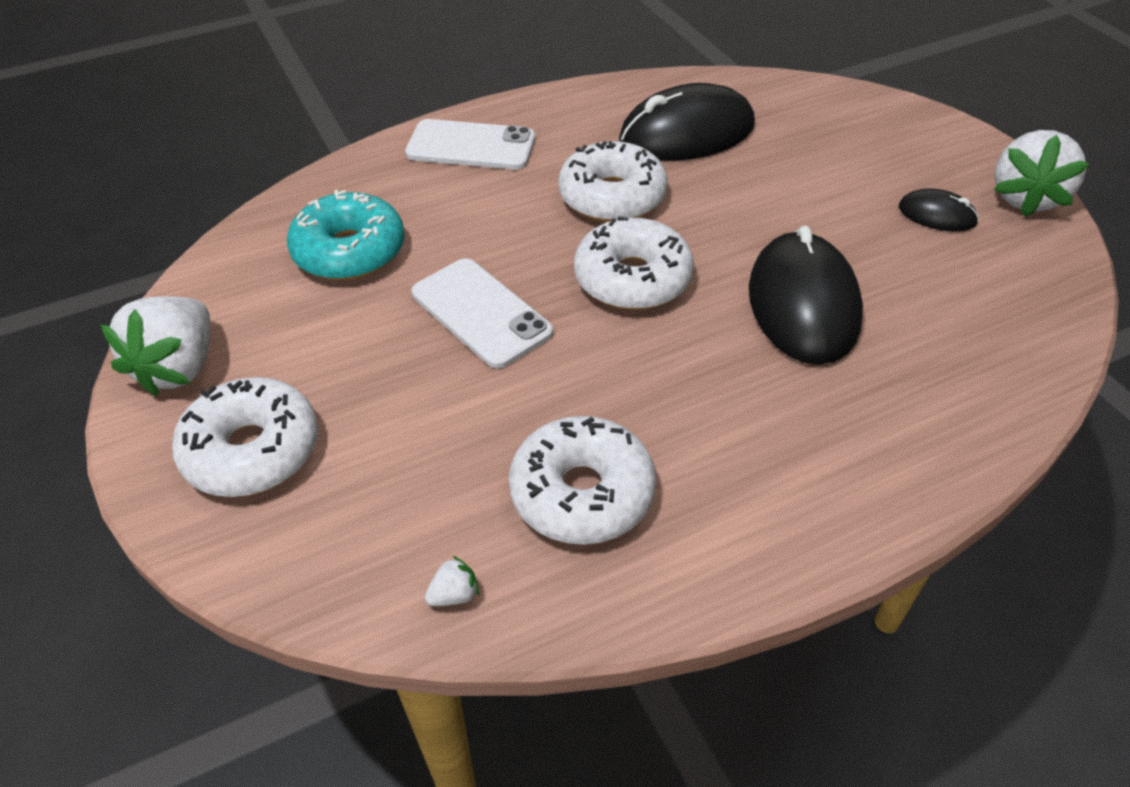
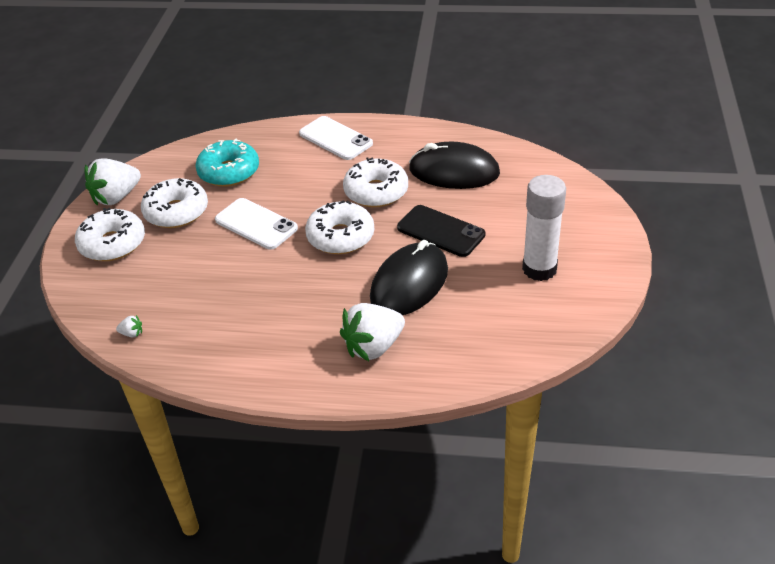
camera: 35 degrees right, 5 degrees down
white phone [412,258,553,369] -> white phone turned 45 degrees counterclockwise [215,198,298,250]
white donut [509,416,656,545] -> white donut moved to [141,178,208,228]
black mouse [899,189,979,232] -> white glue stick [522,175,566,281]
white strawberry [994,130,1089,217] -> white strawberry moved to [340,303,405,361]
none -> black phone [397,205,486,257]

